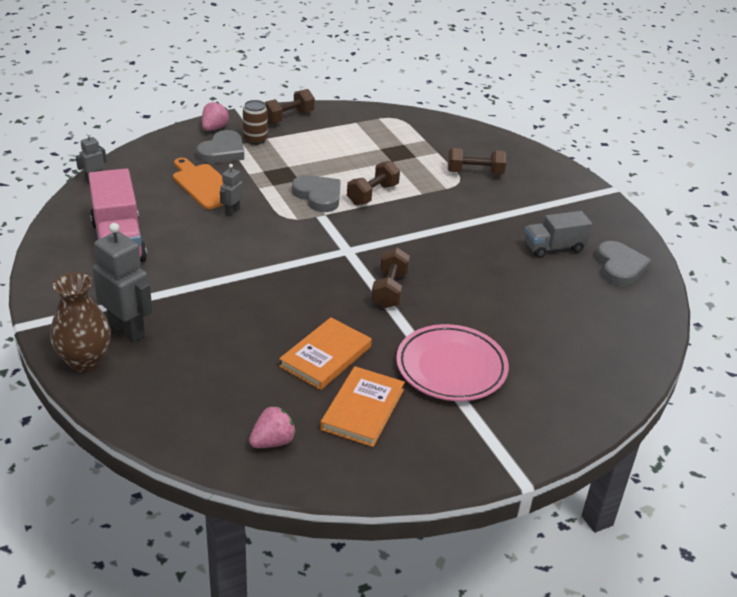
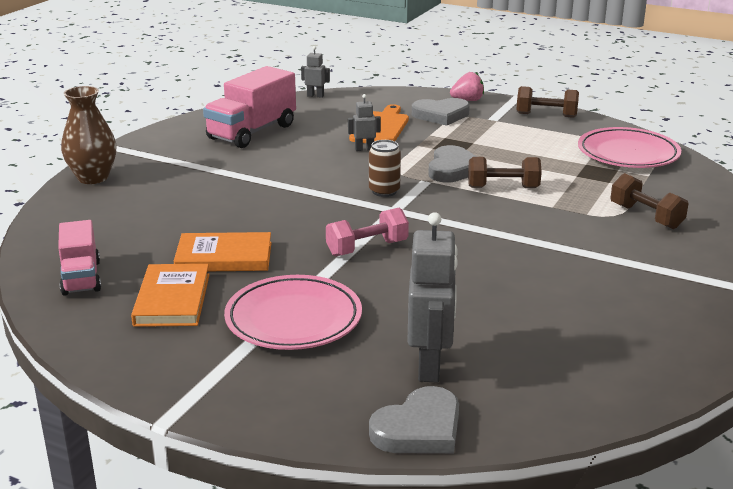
camera: 55 degrees right, 10 degrees down
grey robot [92,223,153,342] -> grey robot moved to [407,212,458,382]
brown can [243,100,268,145] -> brown can moved to [369,140,401,197]
pink strawberry [249,406,296,448] -> pink truck [58,220,101,296]
orange book [320,366,405,447] -> orange book turned 75 degrees counterclockwise [131,264,210,327]
brown dumbbell [371,248,410,309] -> pink dumbbell [326,208,409,256]
grey truck [525,211,592,258] -> none
grey heart [596,241,651,286] -> grey heart moved to [369,386,459,454]
none -> pink plate [578,127,681,168]

